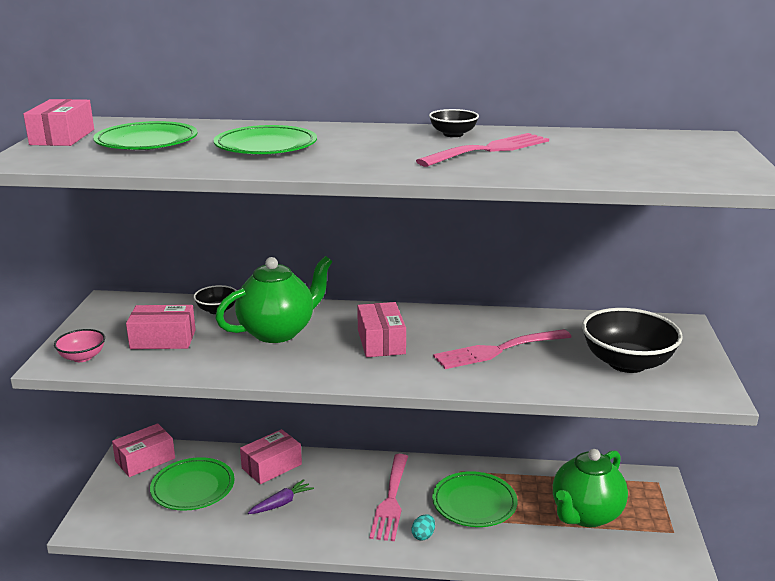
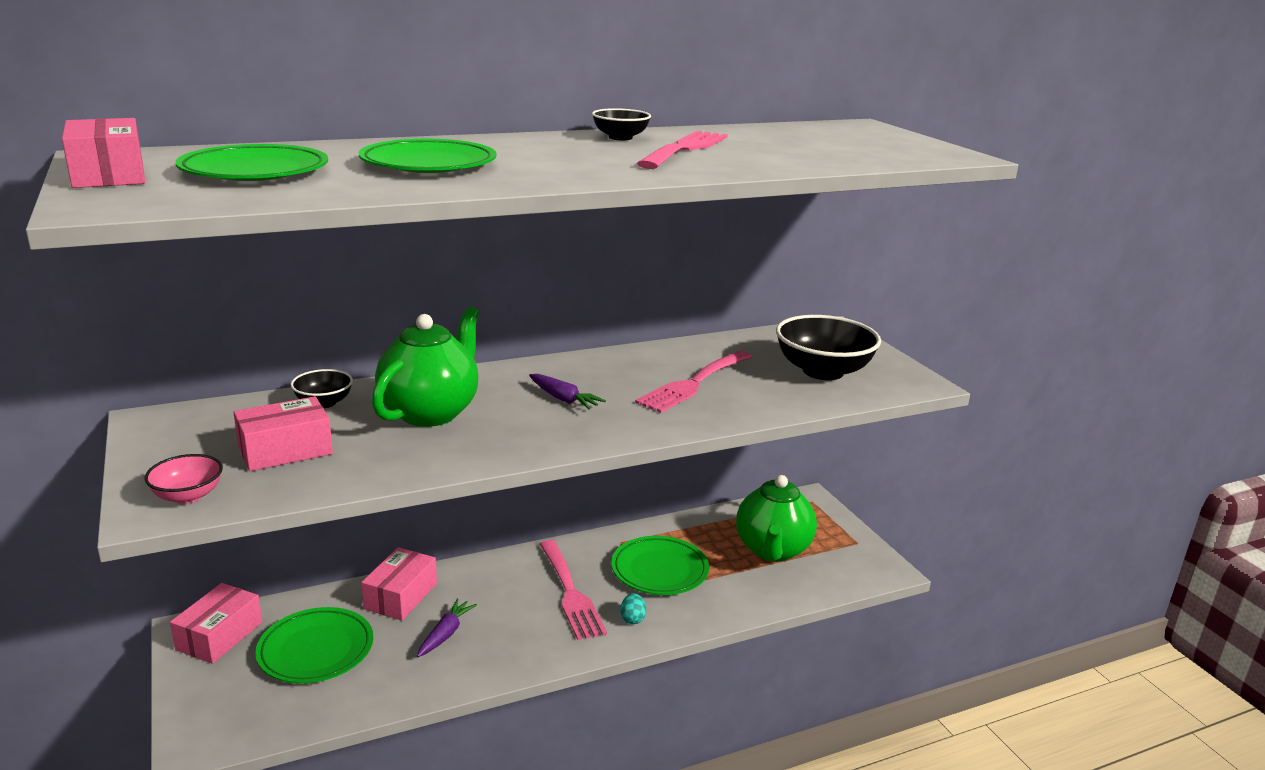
camera: 30 degrees left, 0 degrees up
pink box [357,302,406,357] -> purple carrot [529,374,606,410]

